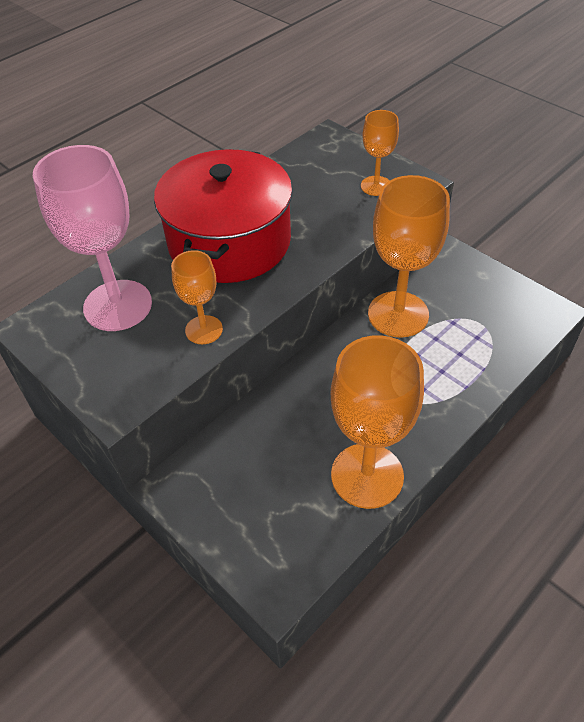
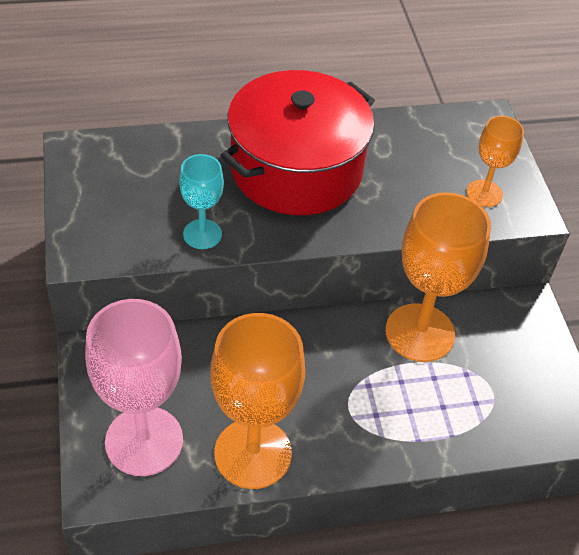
camera: 30 degrees right, 0 degrees up
pink goblet [33,145,152,331] -> pink goblet moved to [85,299,183,476]
orange goblet [171,250,223,344] -> turquoise goblet [179,154,224,249]

